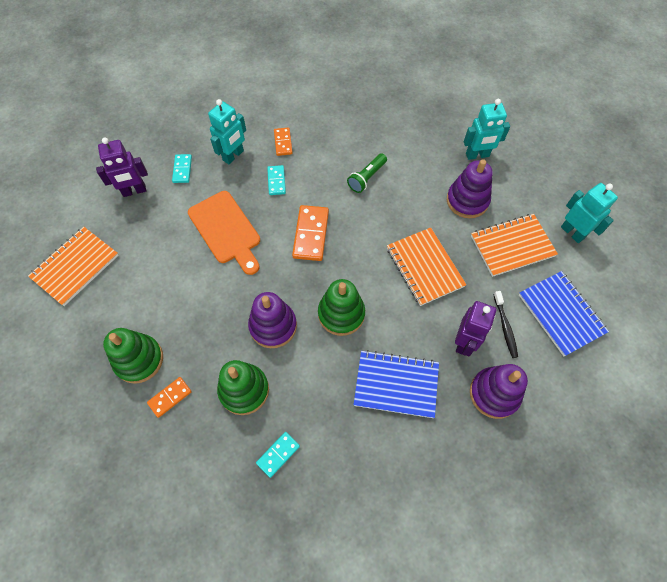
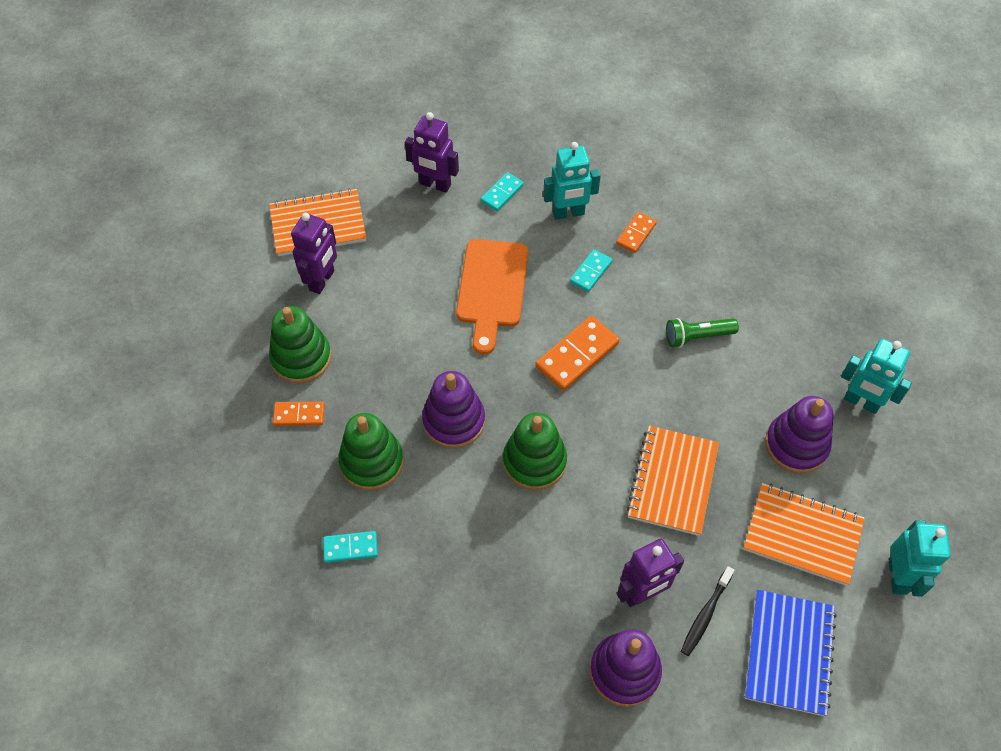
camera: 40 degrees right, 5 degrees down
blue notebook [353,350,439,418] -> none
none -> purple robot [291,213,337,294]

